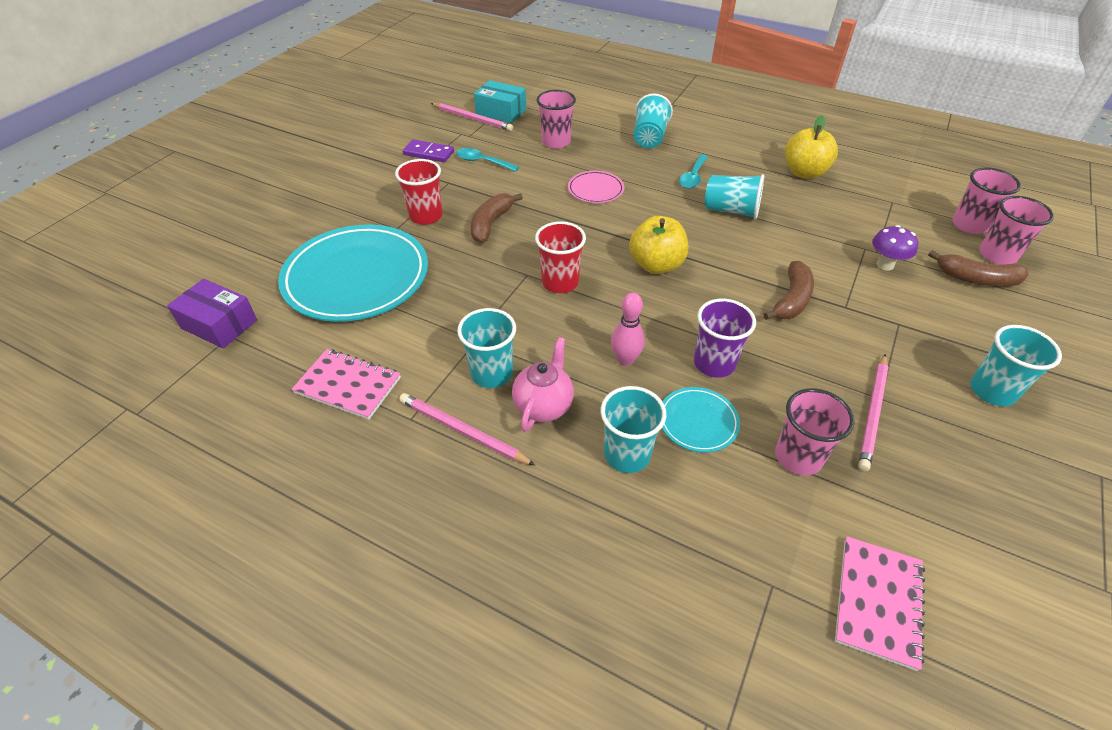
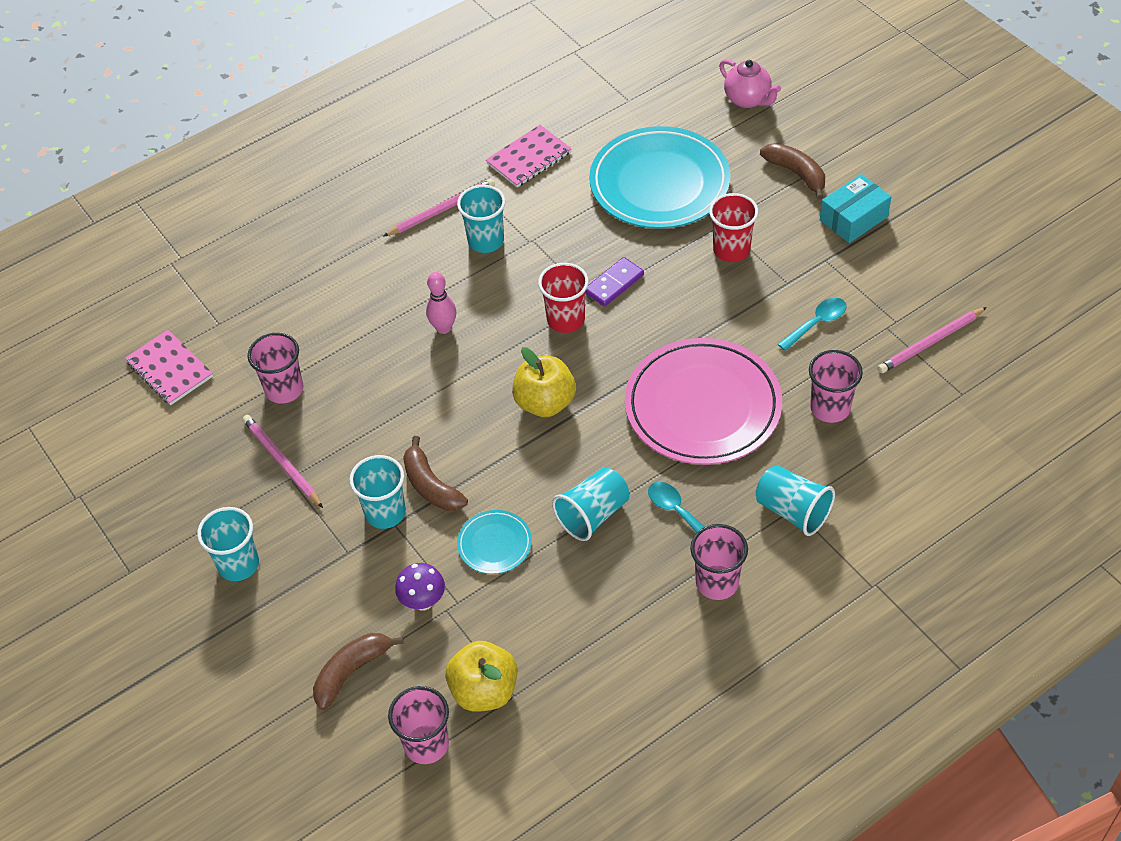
camera: 120 degrees right, 5 degrees up
purple box [167,279,257,349] -> none
purple domino [403,139,454,162] -> purple domino moved to [585,257,644,307]
brown banana [471,193,523,243] -> brown banana moved to [760,143,825,200]
turquoise box [474,80,526,123] -> turquoise box moved to [820,174,891,243]
pink teapot [512,337,574,432] -> pink teapot moved to [719,59,781,108]
pink plate [568,171,624,203] -> pink plate [625,338,782,465], size x2.21
turquoise cup [600,386,667,473] -> turquoise cup moved to [349,455,406,529]
turquoise plate [662,387,740,452] -> turquoise plate moved to [457,510,532,574]
purple cup [694,299,756,378] -> none
yellow apple [785,116,838,179] -> yellow apple moved to [445,641,517,712]
pink cup [979,196,1054,265] -> pink cup moved to [690,524,748,600]

